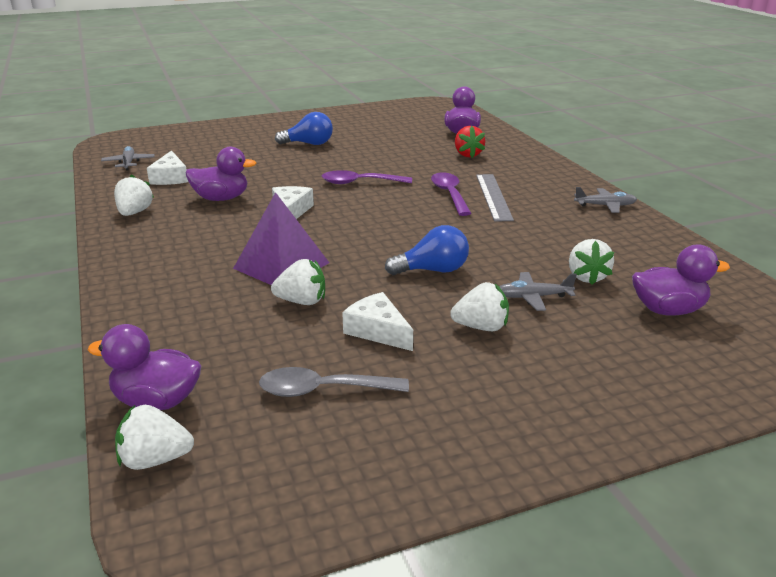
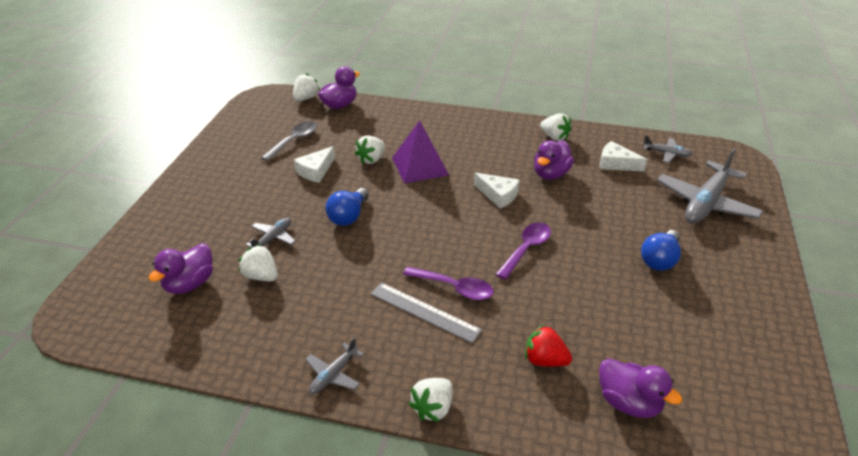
camera: 125 degrees right, 10 degrees up
white cheese [342,292,413,351] -> white cheese turned 135 degrees clockwise [294,146,335,183]
white strawberry [450,282,509,331] -> white strawberry moved to [408,378,453,422]
none -> grey plane [657,148,763,224]

